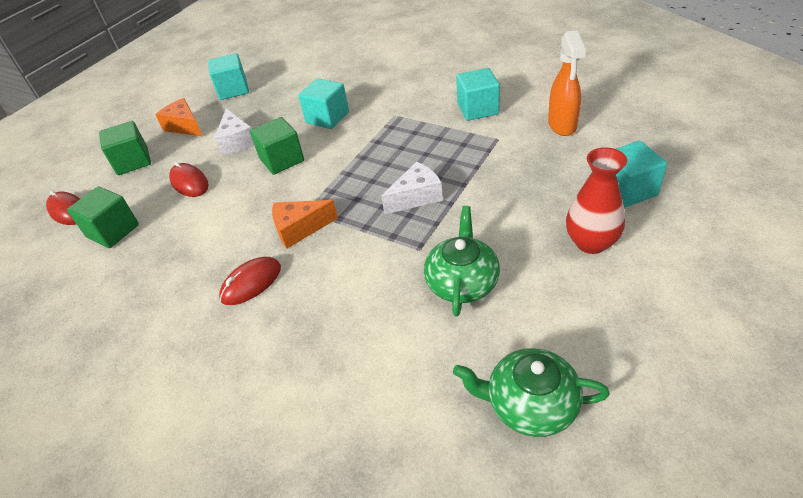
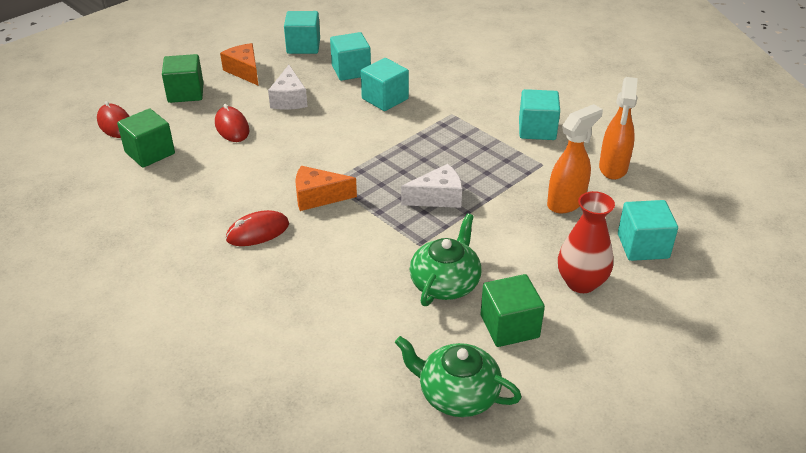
camera: 10 degrees right, 5 degrees down
green cube [250,117,304,175] -> green cube moved to [481,274,545,347]
none -> turquoise cube [330,32,371,81]
none -> orange spray bottle [547,104,603,213]

